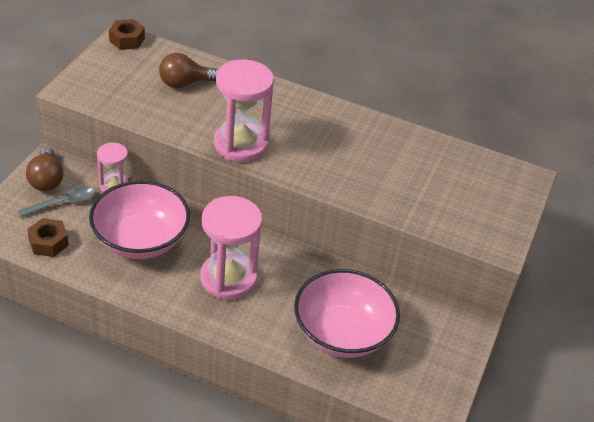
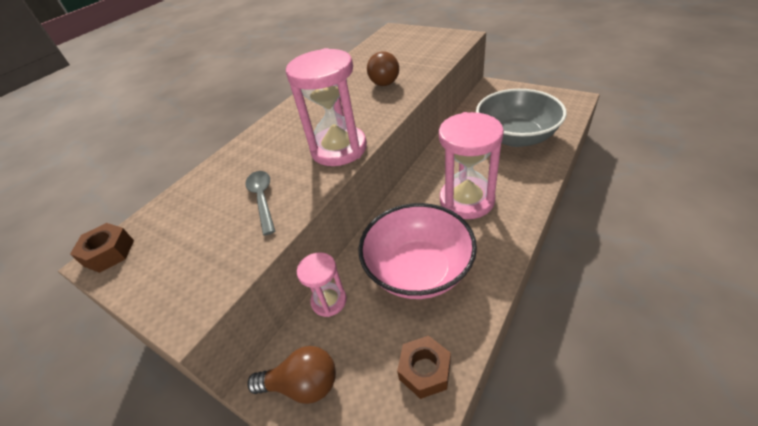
camera: 70 degrees left, 0 degrees up
grey spoon [18,186,96,217] -> grey spoon moved to [246,171,275,236]
brown light bulb [159,53,219,88] -> brown light bulb moved to [367,51,399,86]
pink bowl [294,269,400,358] -> grey bowl [476,89,567,147]

